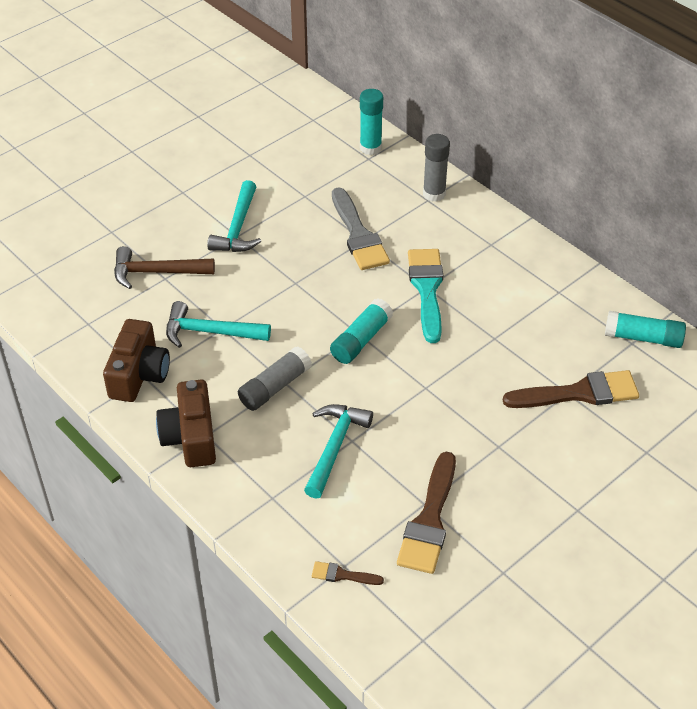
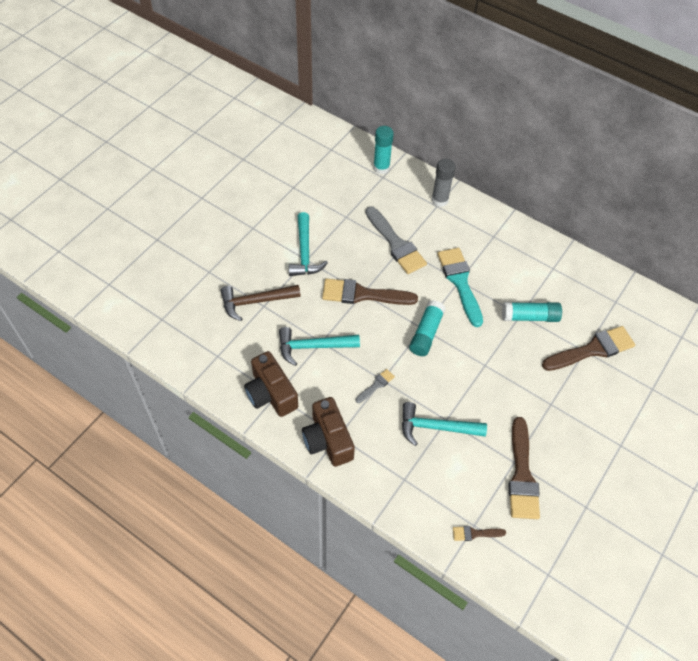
camera: 15 degrees left, 10 degrees up
brown camera [103,319,170,402] -> brown camera turned 150 degrees clockwise [244,351,298,417]
grey glue stick [238,347,312,411] -> grey brush [356,369,395,403]
turquoise hammer [304,404,373,499] -> turquoise hammer turned 90 degrees counterclockwise [402,402,487,446]
turquoise glue stick [605,311,686,348] -> turquoise glue stick moved to [502,302,562,322]
none -> brown brush [322,279,418,305]

